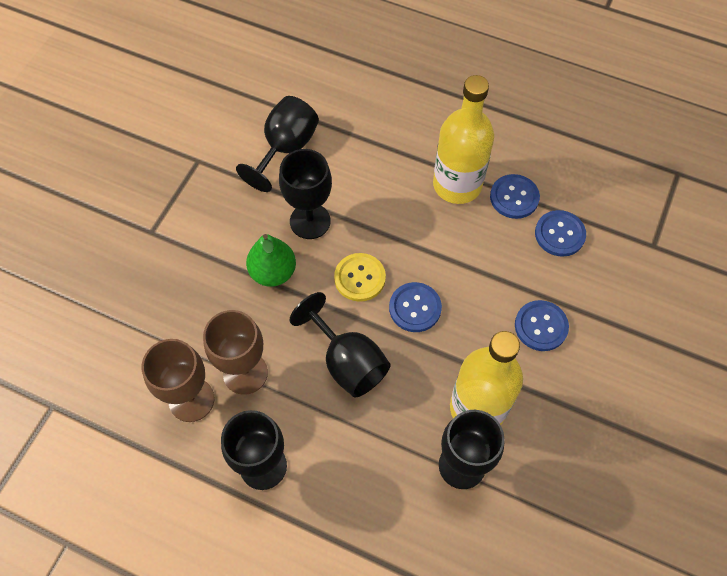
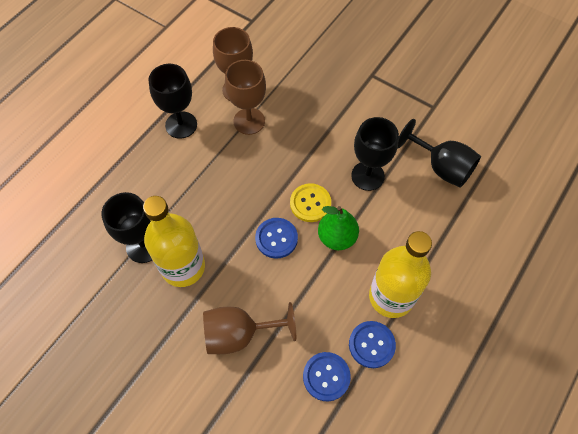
camera: 100 degrees right, 0 degrees up
green pear [246,234,296,287] -> green pear moved to [318,206,359,250]
black goblet [290,292,390,398] -> none
blue button [515,300,569,351] -> brown goblet [203,302,296,354]

